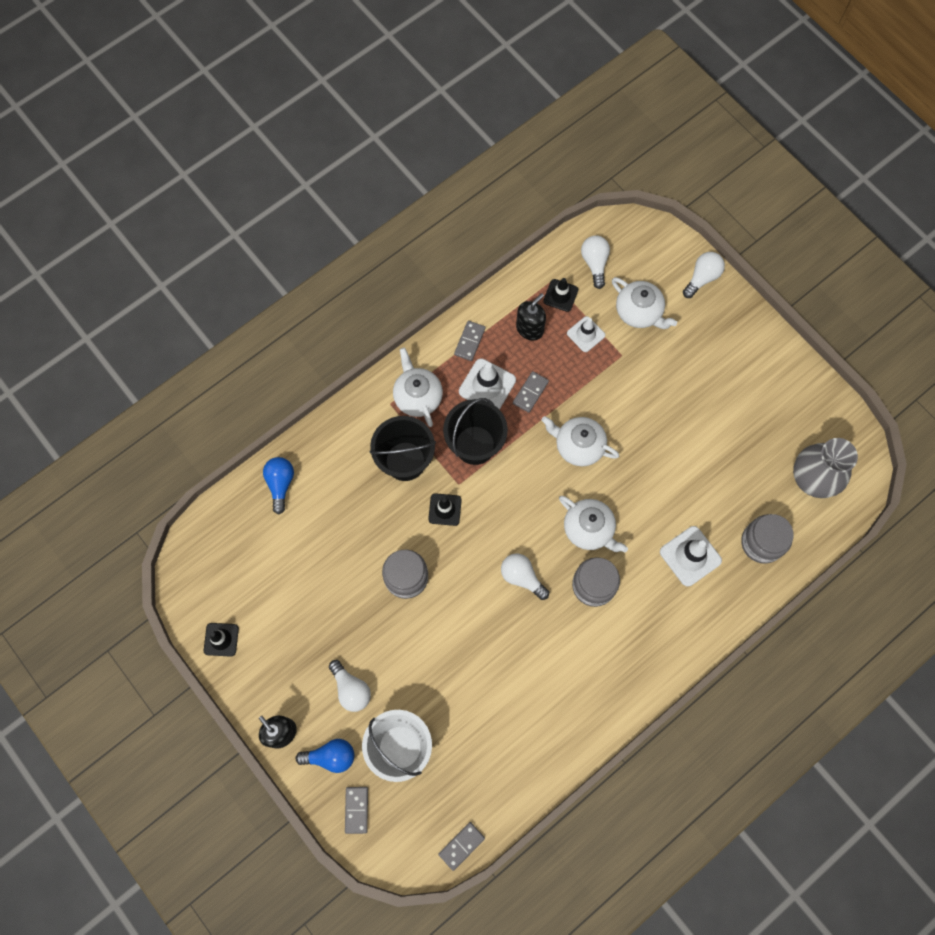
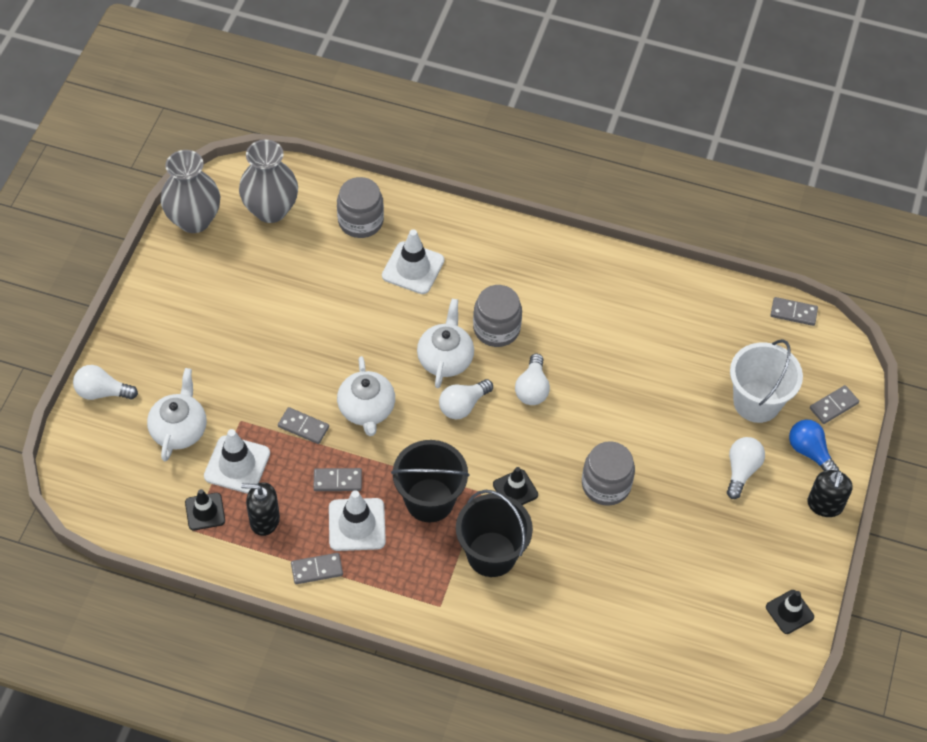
camera: 125 degrees left, 15 degrees down
blue light bulb [263,457,294,514] -> none
white teapot [393,348,443,427] -> none
white traffic cone [567,316,605,352] -> white traffic cone [204,429,270,494], size x1.52
white light bulb [581,235,610,289] -> white light bulb moved to [439,379,493,419]
none -> grey vase [161,150,220,233]
none -> grey domino [278,407,329,444]

